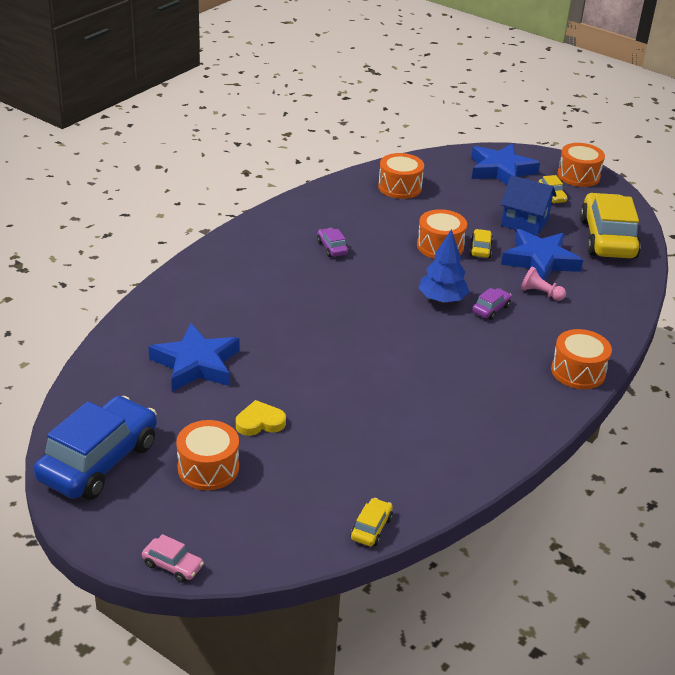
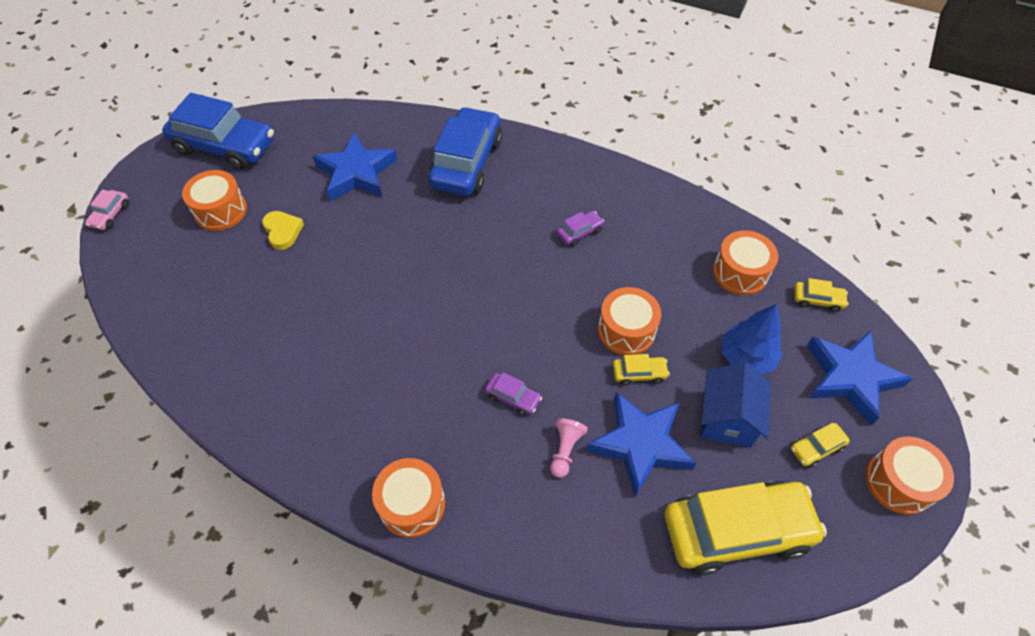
camera: 80 degrees right, 20 degrees up
yellow car [351,498,393,546] -> yellow car moved to [794,278,848,312]
blue tree [419,229,469,303] -> blue tree moved to [722,304,783,374]
none -> blue car [428,107,502,196]

